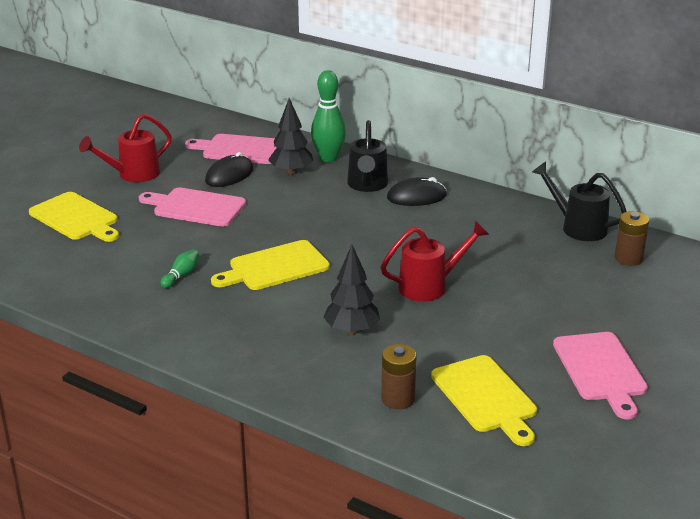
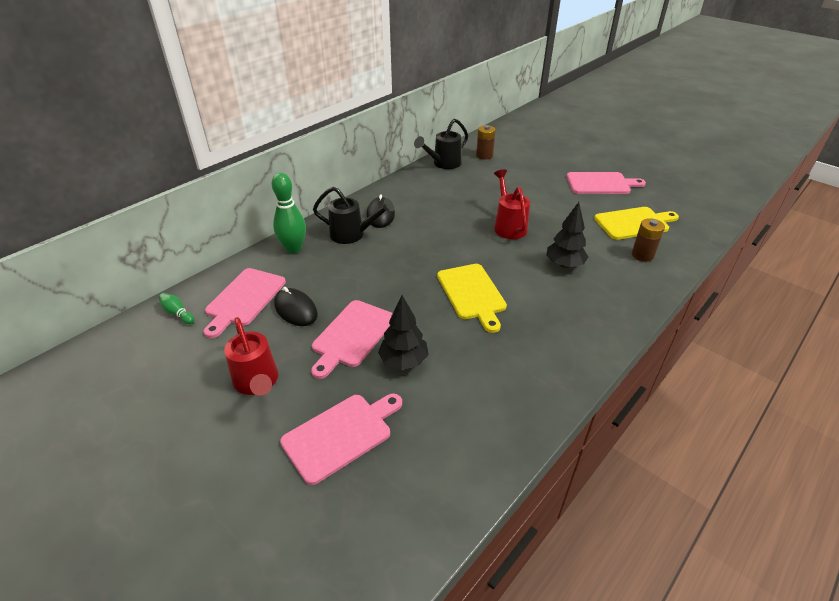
camera: 80 degrees left, 10 degrees up
yellow cutting board [29,192,119,242] -> pink cutting board [280,394,402,485]
green bowling pin [160,249,199,288] -> green bowling pin moved to [159,293,194,324]
black tree [268,98,313,175] -> black tree moved to [378,295,429,370]

